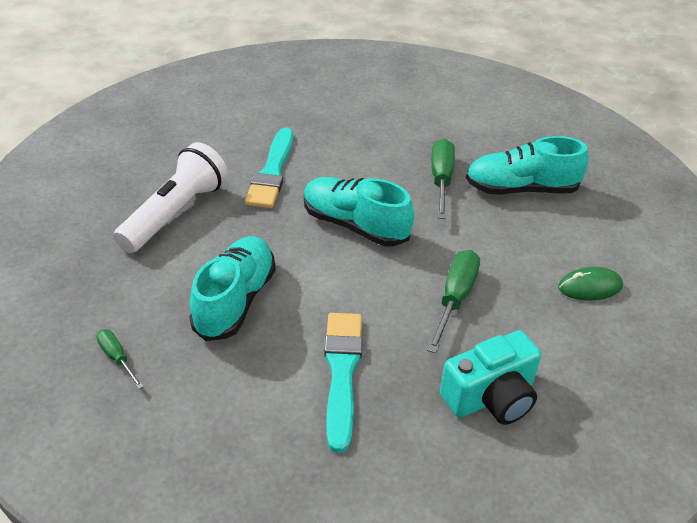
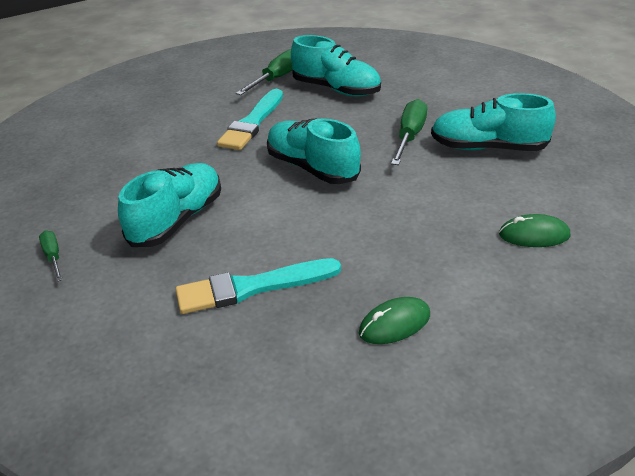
camera: 15 degrees right, 5 degrees down
white flashlight [113,142,227,253] -> none
turquoise brush [324,313,362,453] -> turquoise brush turned 120 degrees counterclockwise [175,258,341,314]
green screwdriver [427,250,480,353] -> green screwdriver moved to [236,49,293,95]
turquoise camera [440,330,541,425] -> green mouse [359,297,430,344]
none -> turquoise shoe [291,35,381,97]

